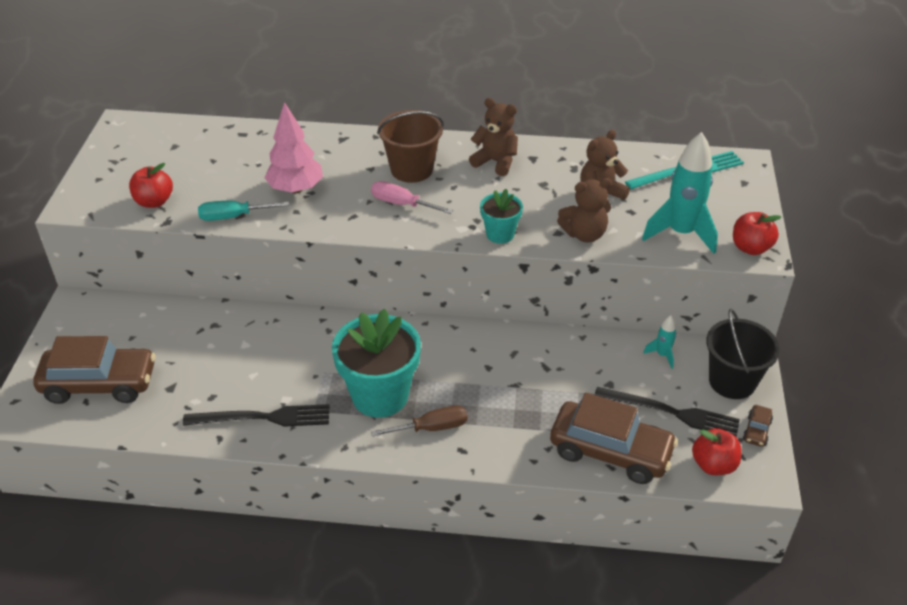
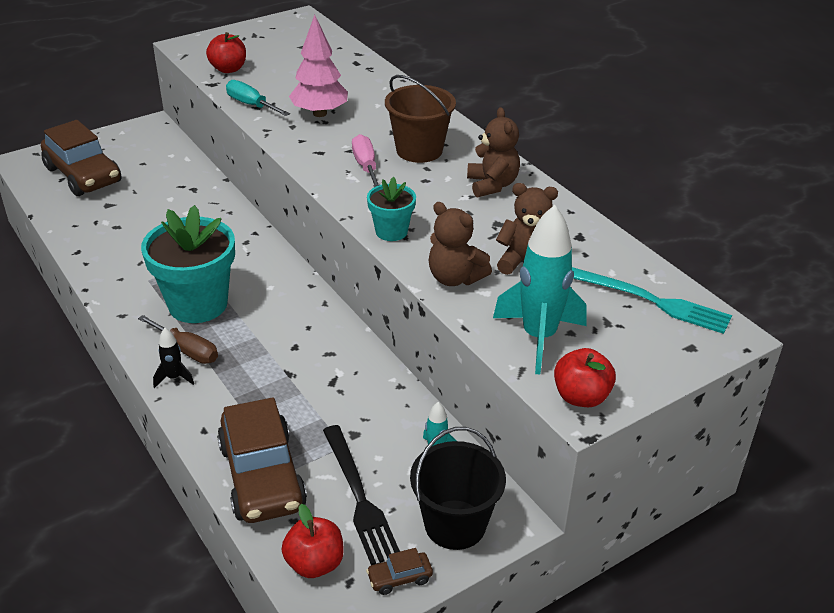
camera: 50 degrees right, 5 degrees down
black fork [183,404,329,427] -> none
none -> black rocket [153,328,194,388]

